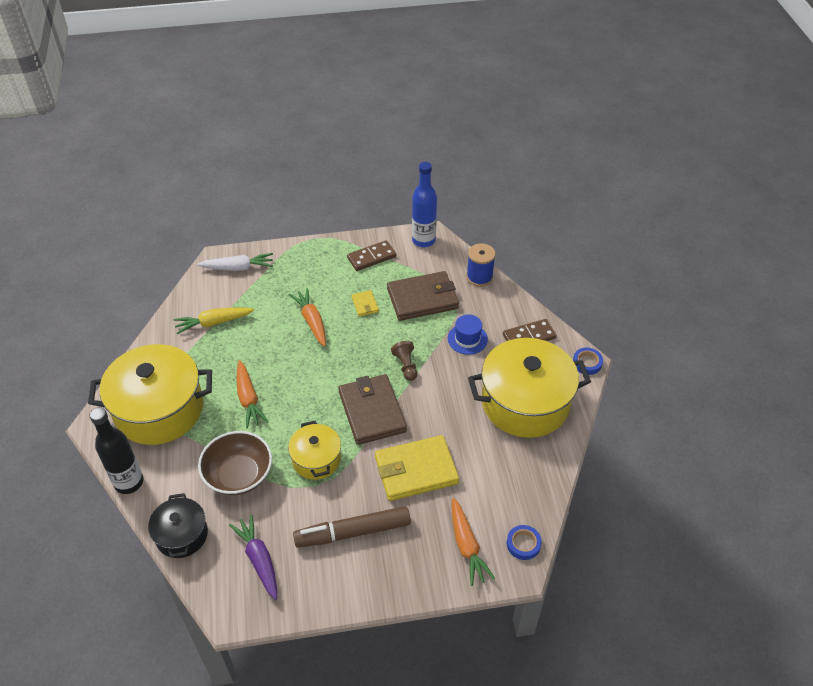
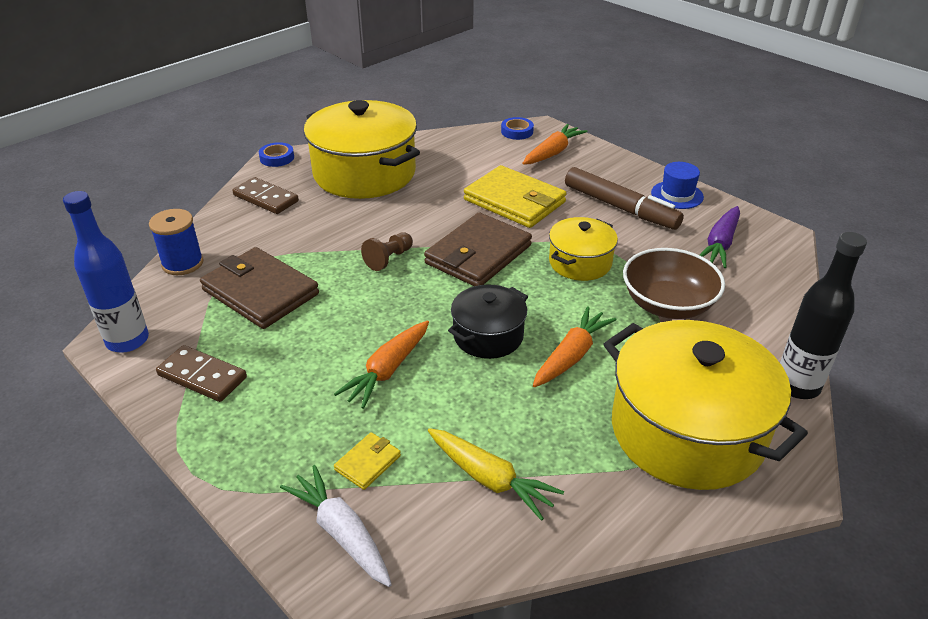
camera: 125 degrees left, 10 degrees down
black pot [148,493,208,558] -> black pot moved to [448,285,528,359]
yellow wallet [351,290,379,317] -> yellow wallet moved to [334,432,401,490]
blue hat [447,314,488,355] -> blue hat moved to [651,162,704,209]

